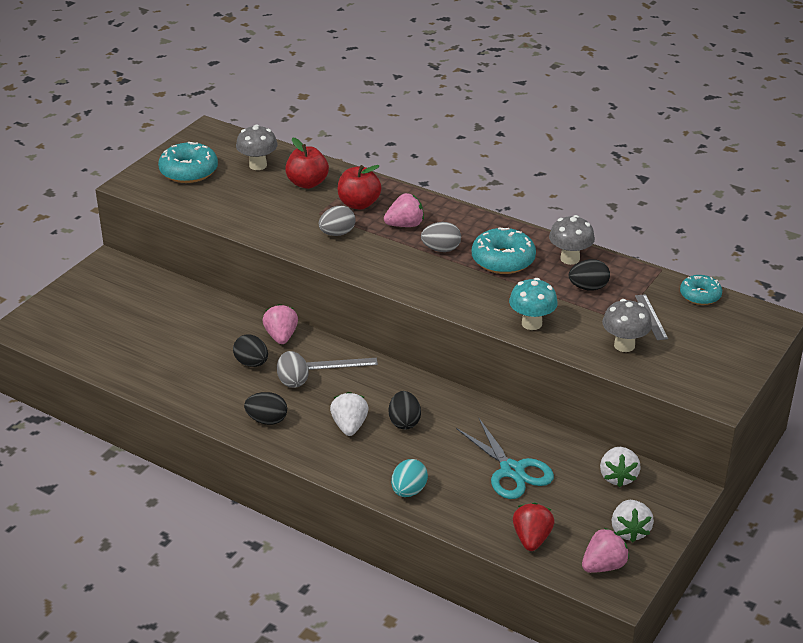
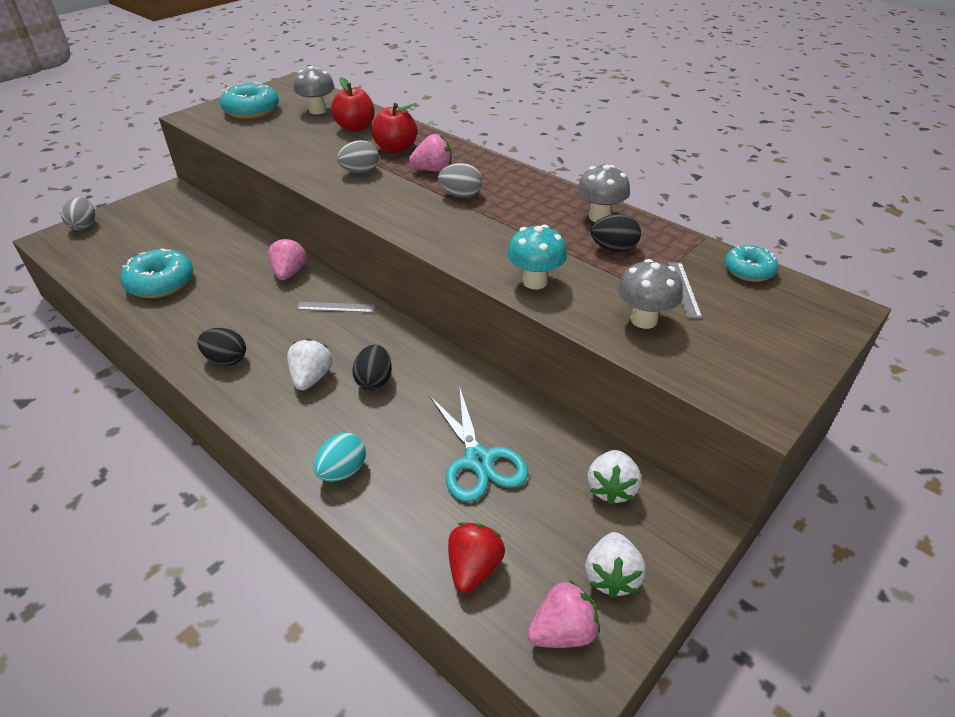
camera: 10 degrees right, 5 degrees up
black egg [233,334,268,367] -> none
grey egg [277,351,309,388] -> grey egg moved to [61,197,95,230]
turquoise donut [472,227,536,274] -> turquoise donut moved to [120,248,193,298]

